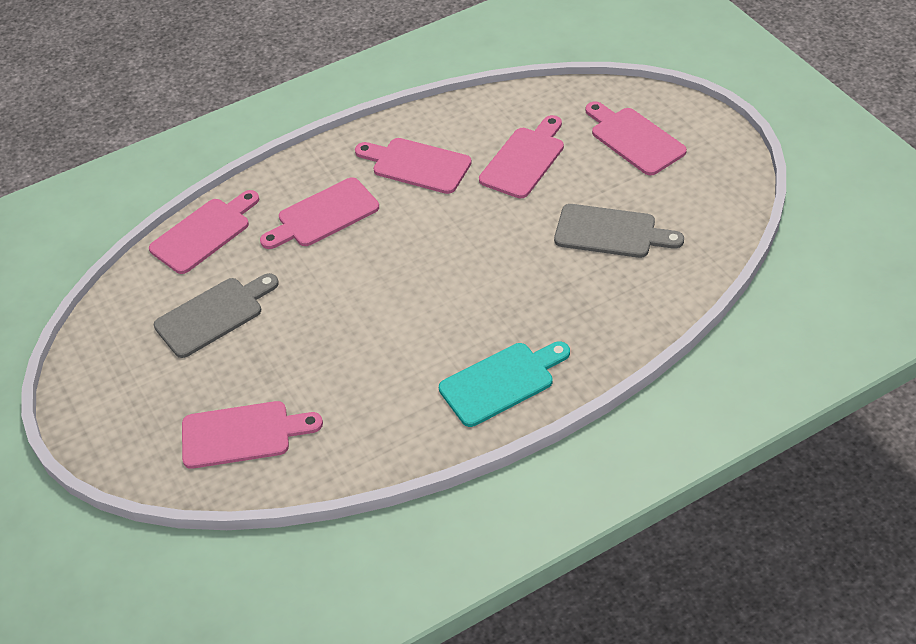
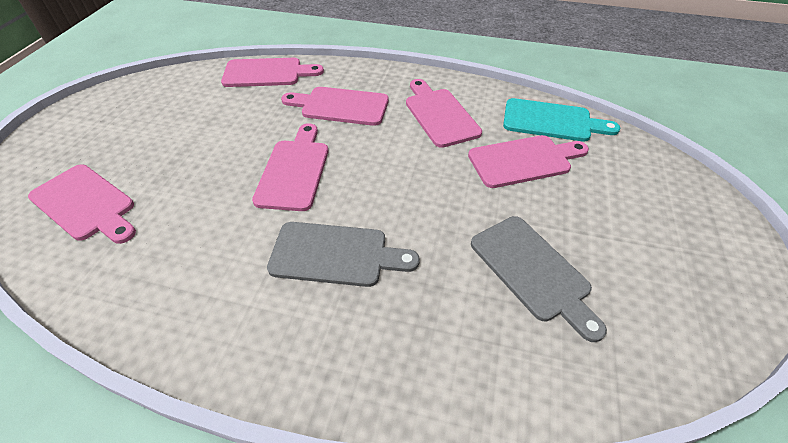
camera: 40 degrees right, 0 degrees up
grey cutting board [154,273,279,358] -> grey cutting board moved to [267,222,420,287]
turquoise cutting board [439,341,570,427] -> turquoise cutting board moved to [503,98,620,142]
pink cutting board [585,101,687,175] -> pink cutting board moved to [252,123,328,211]

